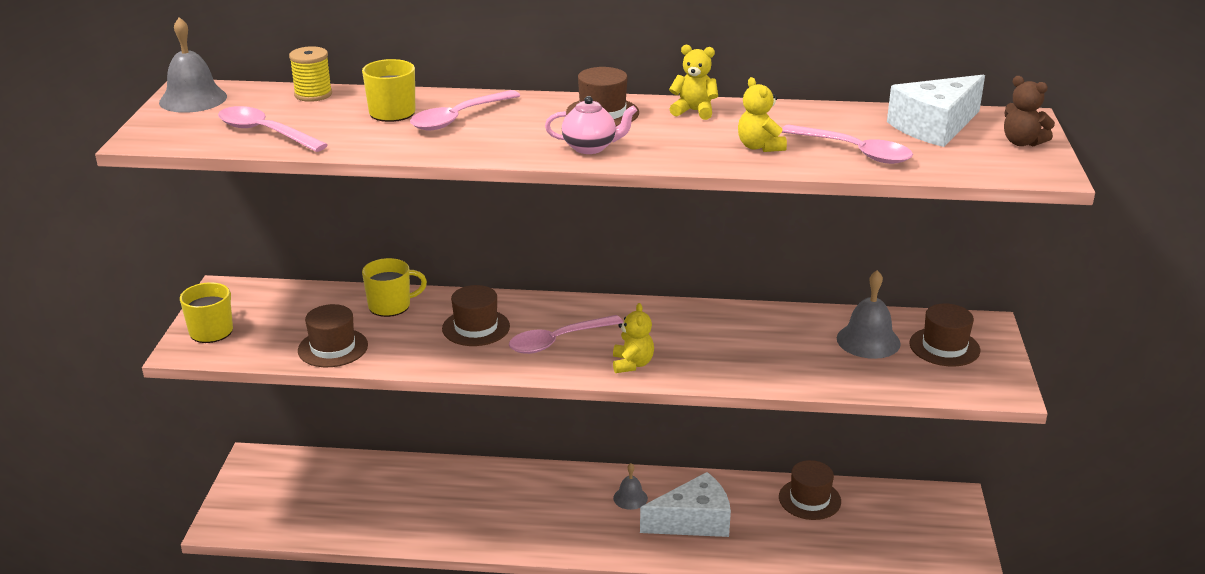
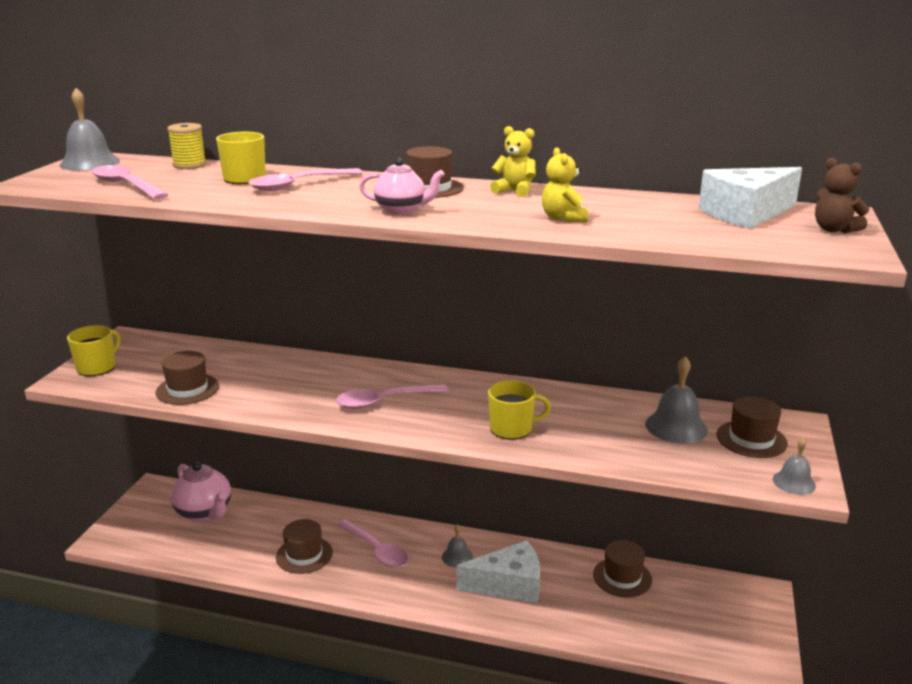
camera: 10 degrees right, 5 degrees down
yellow mug [362,258,427,317] -> yellow mug moved to [488,380,551,440]
brown hat [442,285,510,346] -> brown hat moved to [276,519,333,574]
yellow teddy bear [613,303,654,373] -> none
pink spoon [781,125,913,164] -> pink spoon moved to [337,519,409,568]
none -> pink teapot [170,462,231,522]
none -> grey bell [773,437,816,495]

